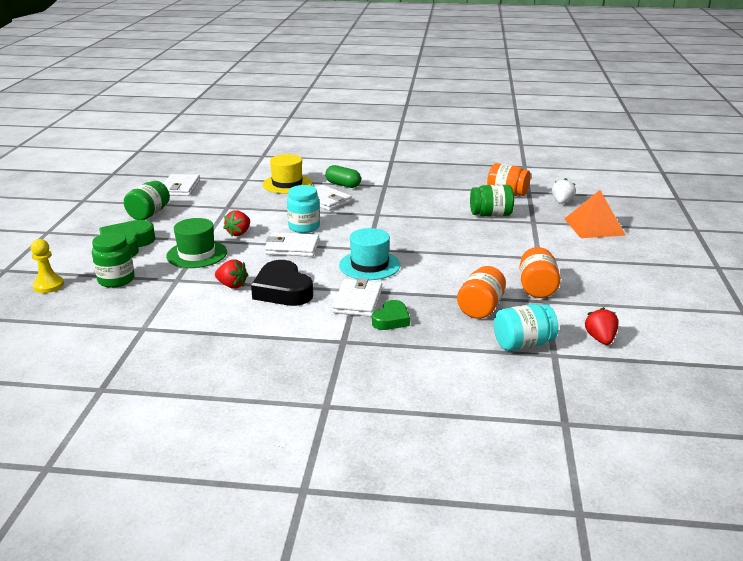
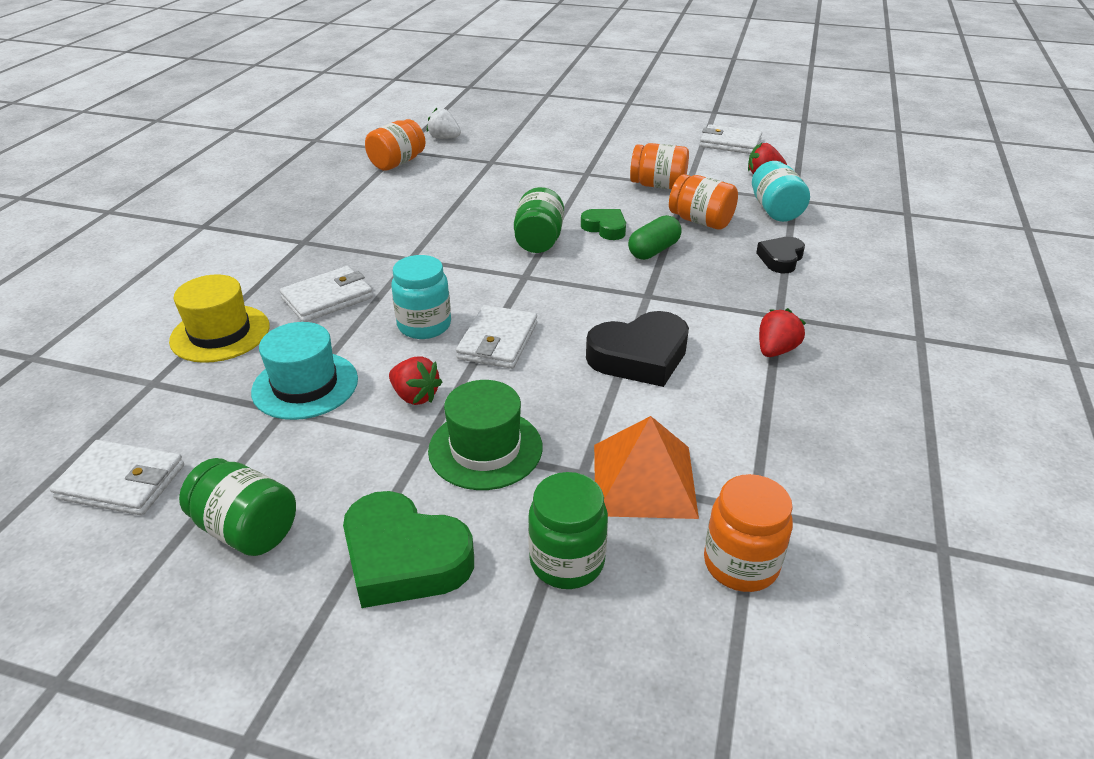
camera: 80 degrees left, 10 degrees up
yellow pawn [31,239,64,293] -> none
red strawberry [215,259,248,289] -> red strawberry moved to [759,308,806,357]
green capsule [325,165,361,188] -> green capsule moved to [628,215,682,260]
white wallet [332,278,382,317] -> white wallet moved to [700,124,762,154]
turquoise hat [339,228,400,280] -> turquoise hat moved to [251,322,358,420]
green heart [372,300,410,330] -> green heart moved to [581,209,626,240]
green jar [470,185,514,216] -> green jar moved to [514,187,564,253]
orange pyramid [565,190,626,238] -> orange pyramid moved to [594,416,699,519]
none -> orange jar [704,474,793,592]
none -> black heart [756,237,805,273]

